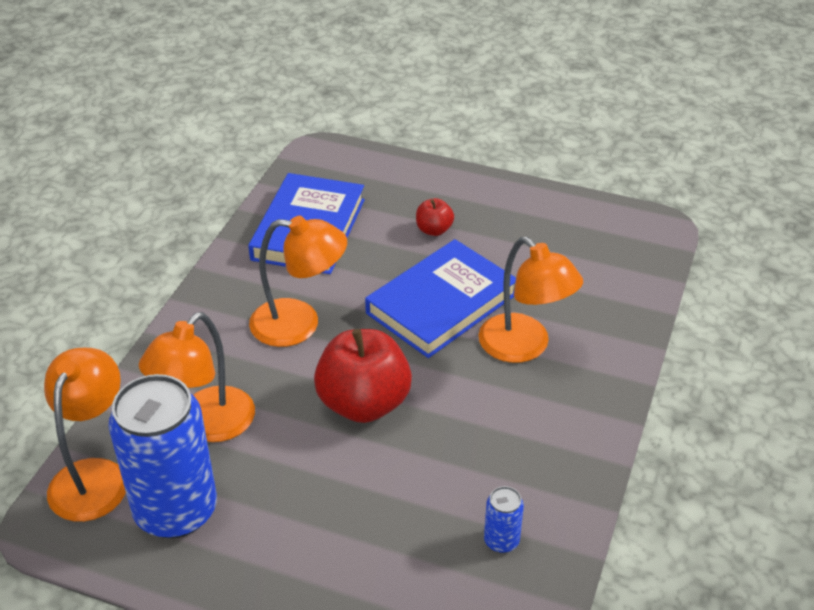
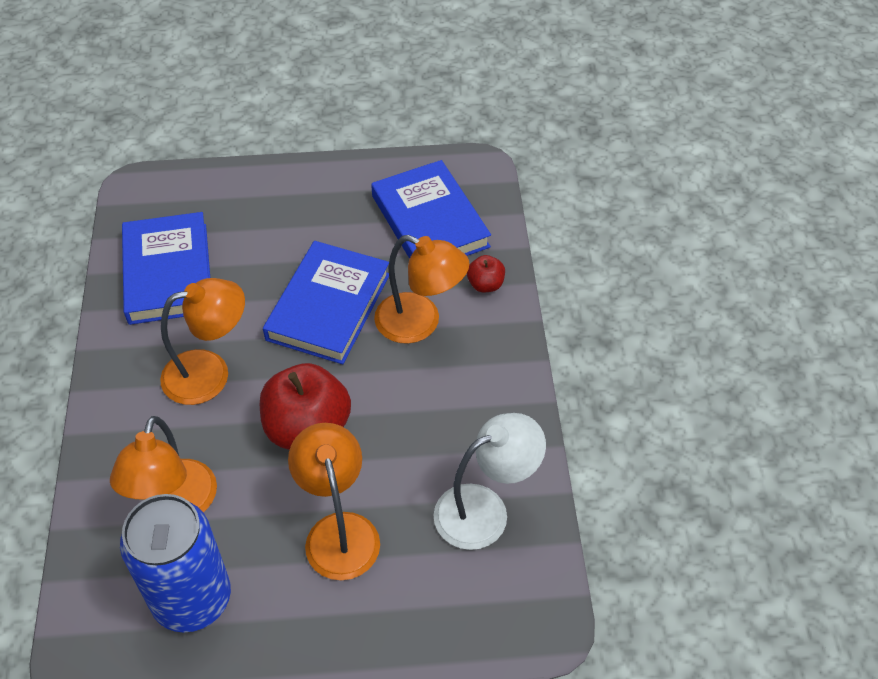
camera: 25 degrees left, 10 degrees up
orange lamp [44,348,126,522] -> orange lamp moved to [288,423,380,580]
red apple [416,198,454,236] -> red apple moved to [467,255,505,292]
blue can [484,486,524,553] -> white lamp [434,413,546,550]
none -> blue book [371,160,491,259]

